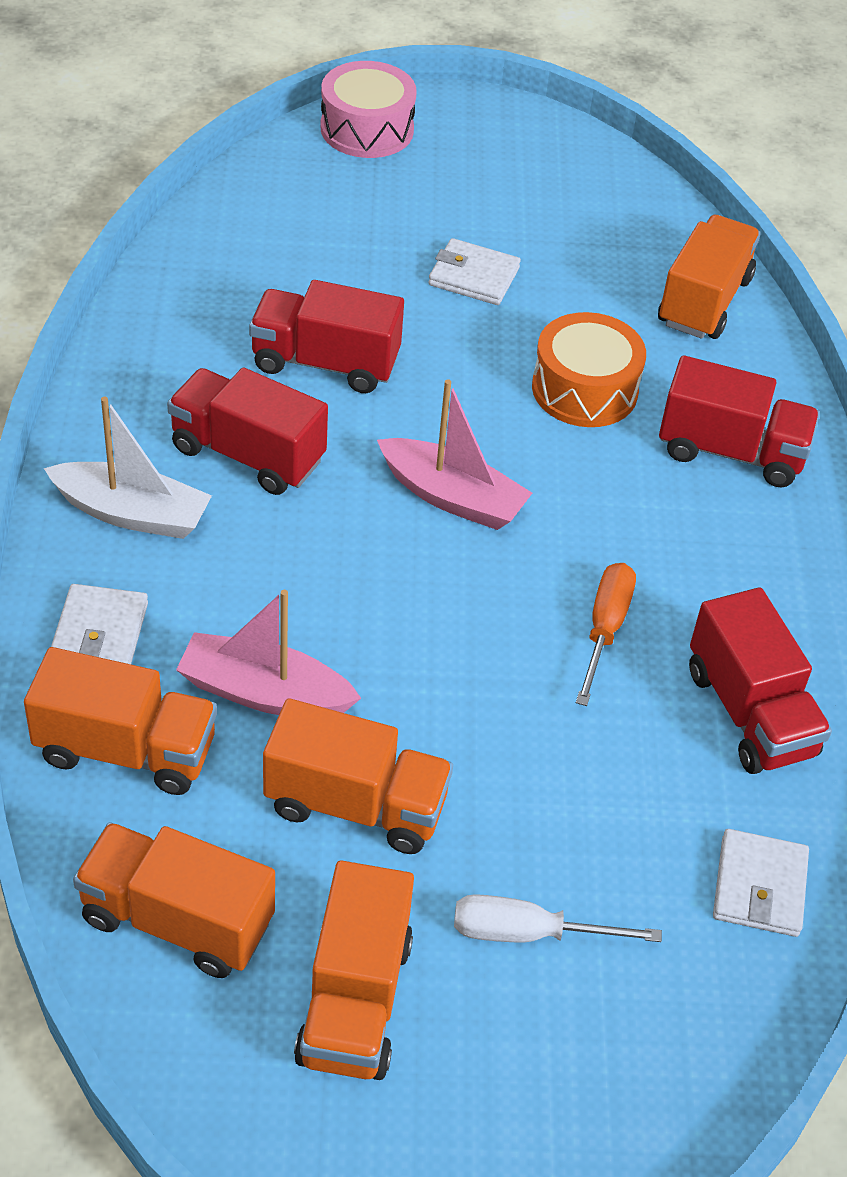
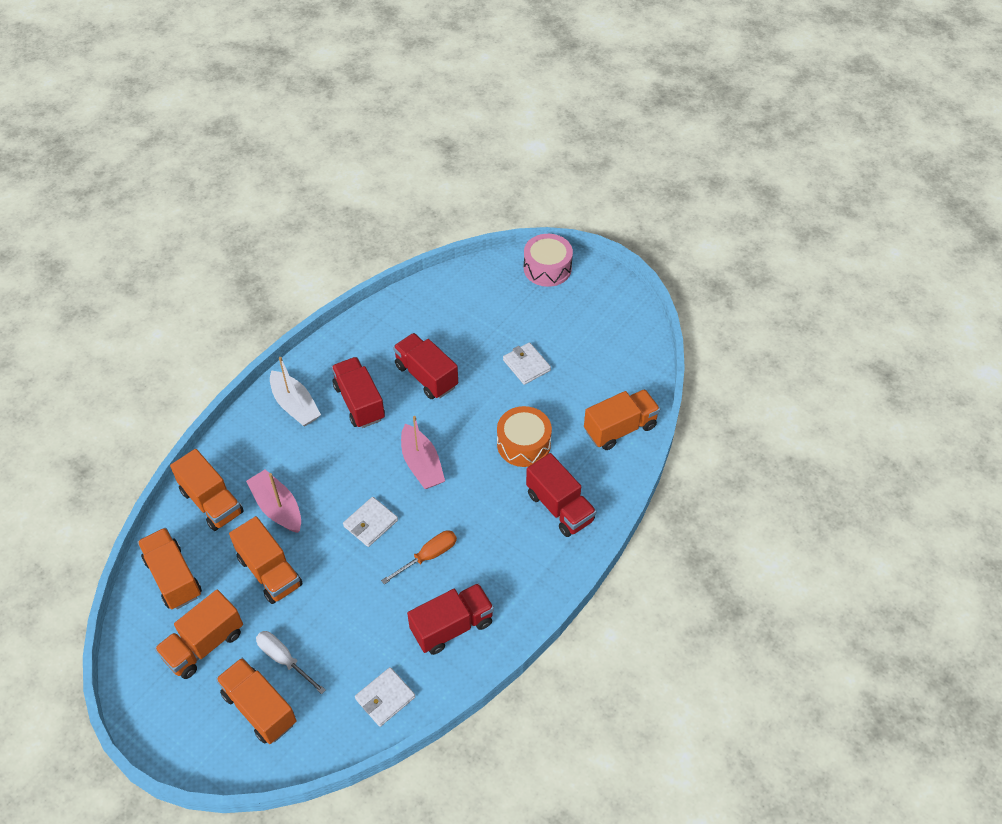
camera: 40 degrees right, 5 degrees up
white wallet [51,584,148,664] -> white wallet moved to [343,497,398,547]
red truck [689,587,832,774] -> red truck turned 135 degrees counterclockwise [407,583,494,655]
none -> orange truck [216,658,297,744]

